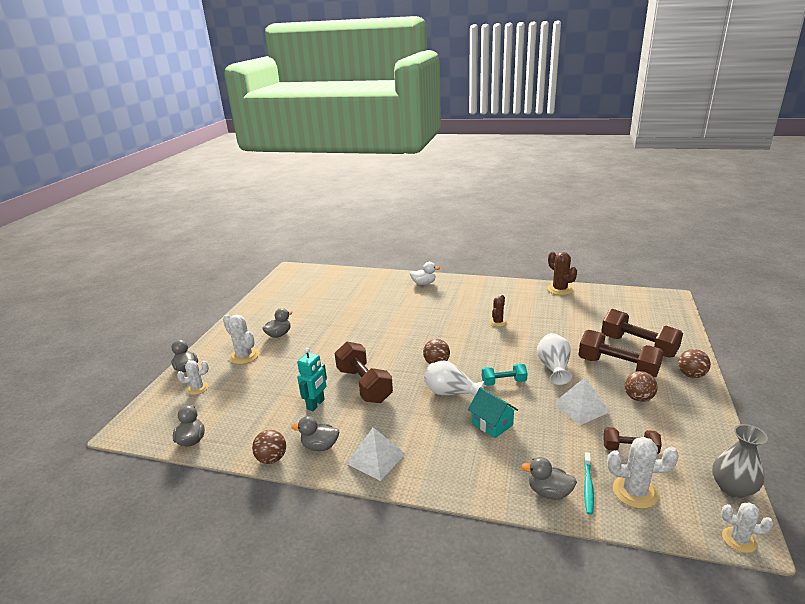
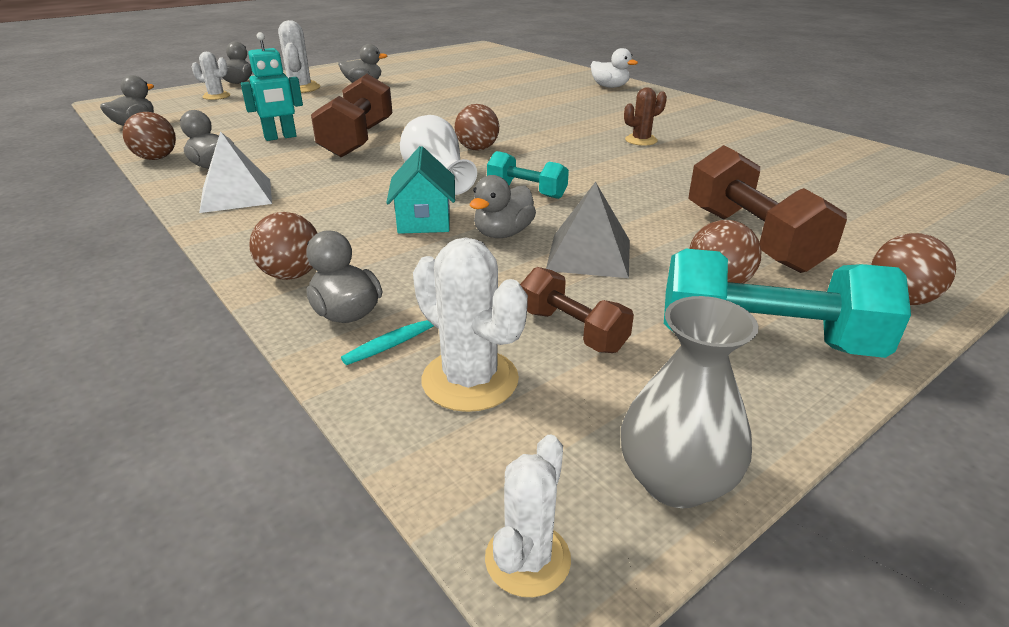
camera: 35 degrees right, 5 degrees up
white vase [537,333,572,385] -> none
brown cactus [547,252,577,295] -> none
white pyramid [553,377,610,425] -> grey pyramid [546,182,630,278]
brown dumbbell [601,309,683,358] -> none
white cactus [721,502,773,553] -> white cactus turned 60 degrees clockwise [485,434,571,597]
none -> brown ball [250,212,317,280]
none -> grey duck [470,175,536,238]
none -> turquoise dumbbell [664,249,911,358]

